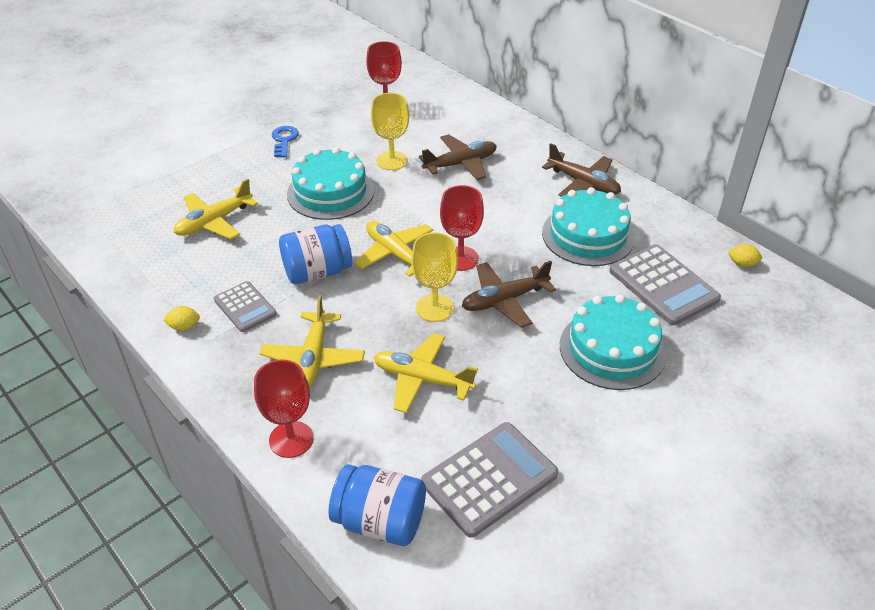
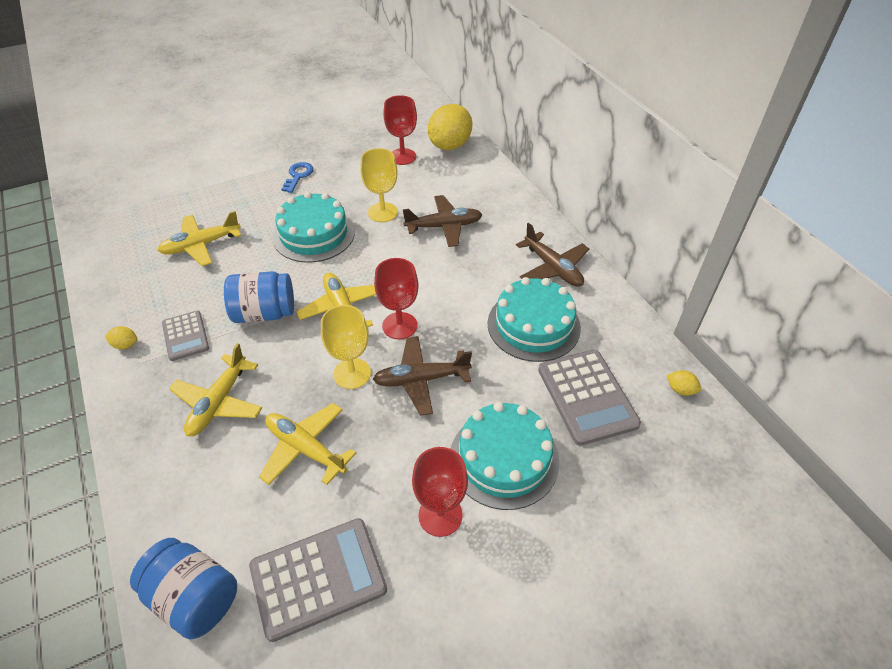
camera: 15 degrees right, 5 degrees up
red goblet [254,360,314,458] -> red goblet moved to [412,447,468,537]
none -> yellow lemon [428,104,472,150]

